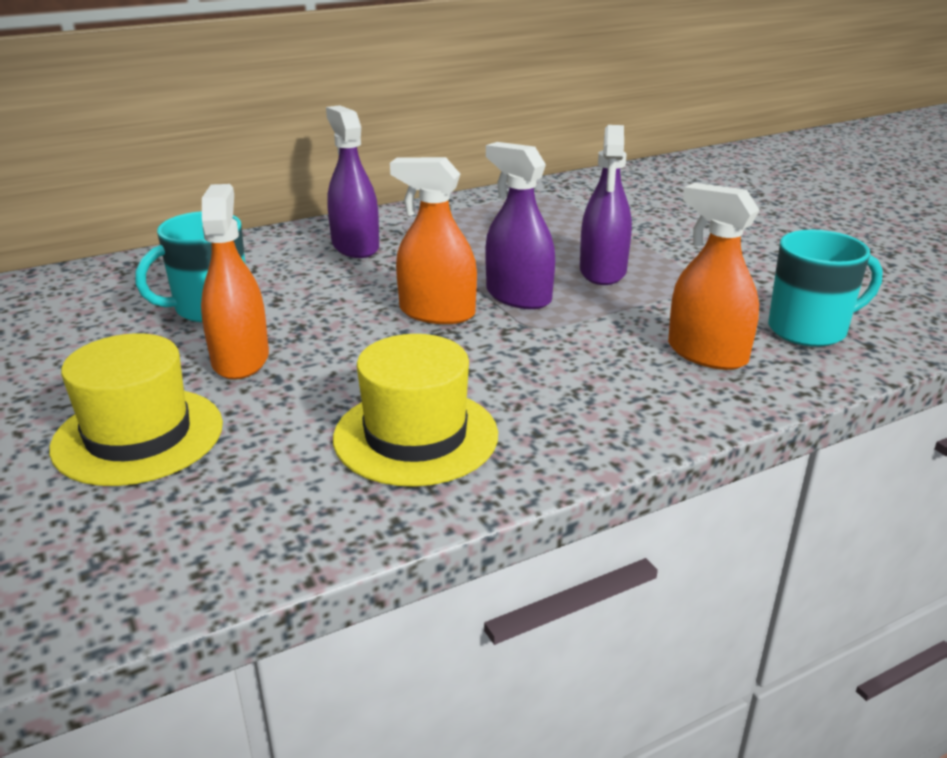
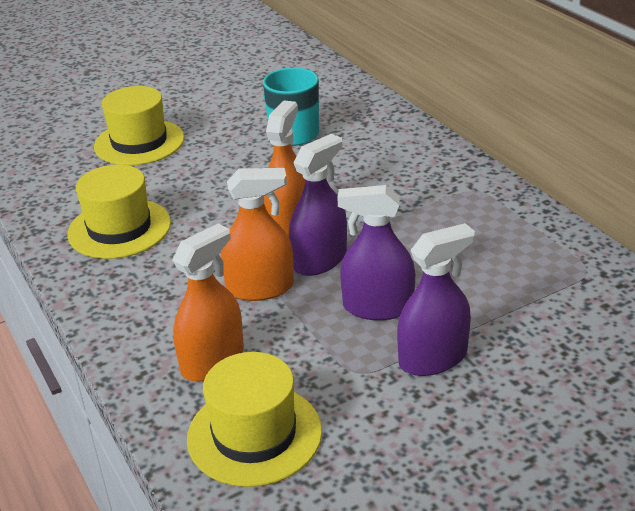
camera: 90 degrees right, 5 degrees up
orange spray bottle [201,184,269,380] -> orange spray bottle moved to [221,168,294,301]
purple spray bottle [326,105,379,258] -> purple spray bottle moved to [397,223,475,376]
turquoise mug [768,230,883,347] -> yellow hat [187,352,322,487]

